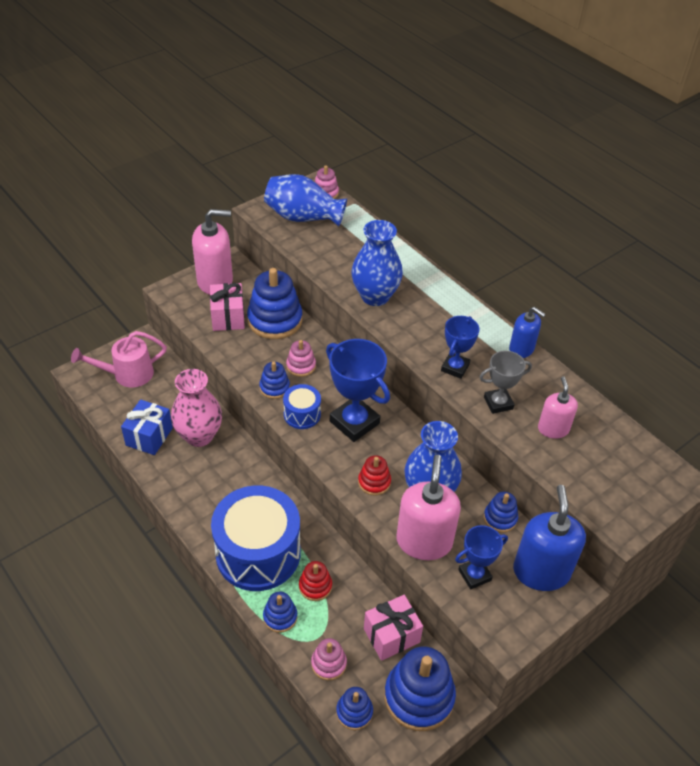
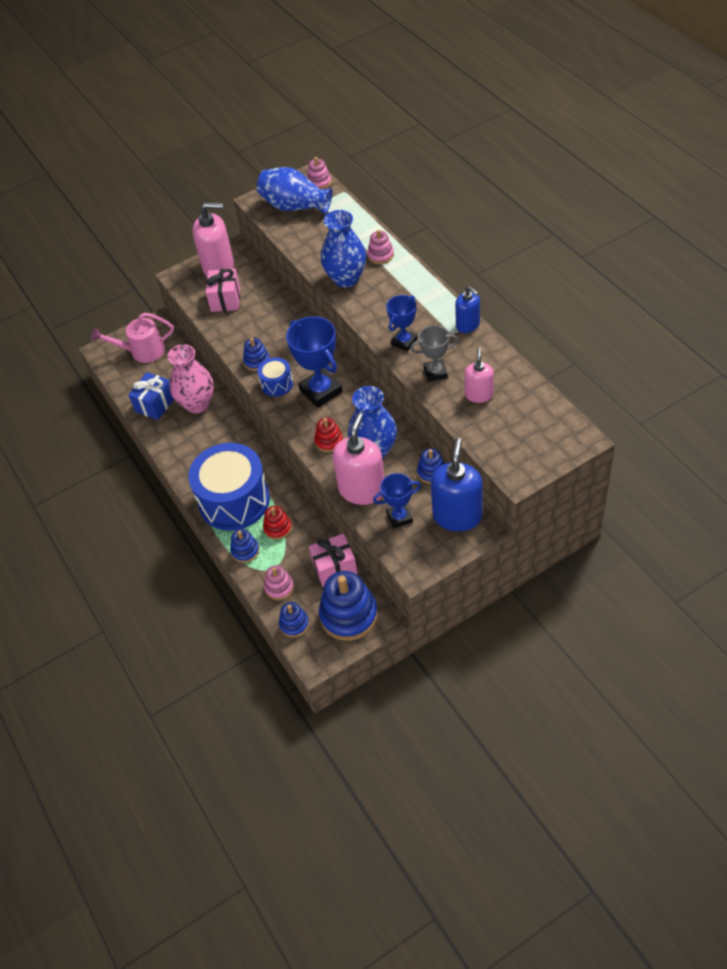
camera: 15 degrees right, 5 degrees up
blue stacking toy [247,268,302,339] -> none
pink stacking toy [286,340,316,377] -> pink stacking toy moved to [367,230,394,264]

